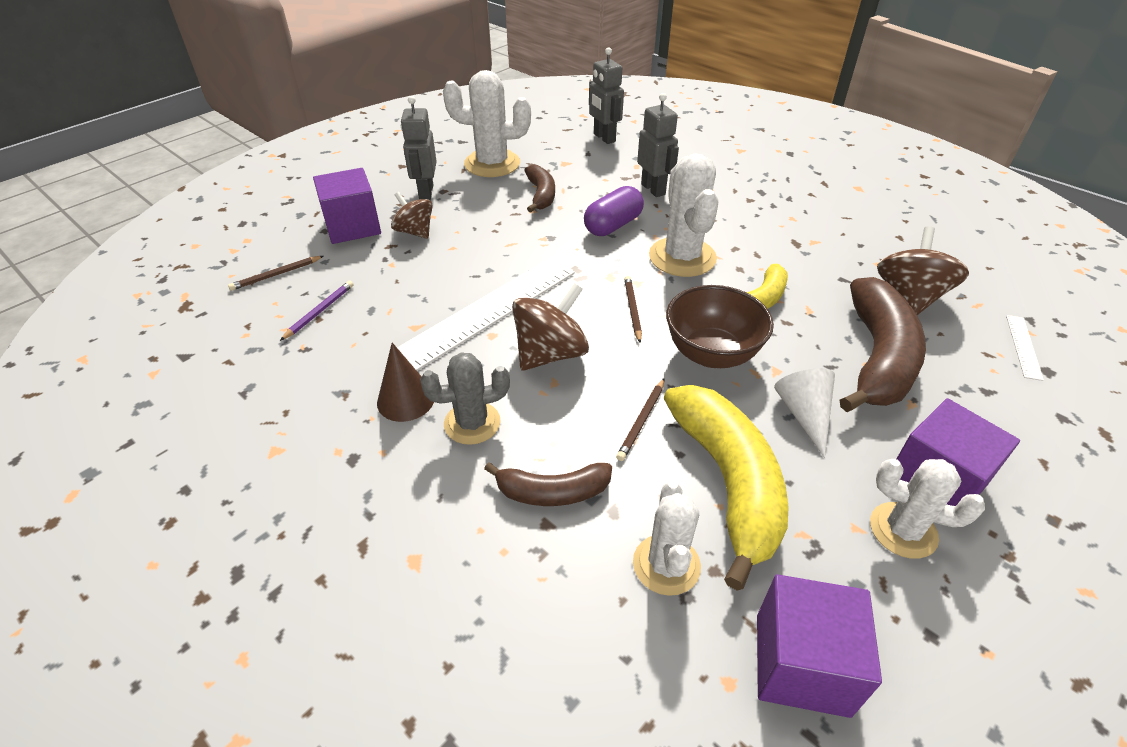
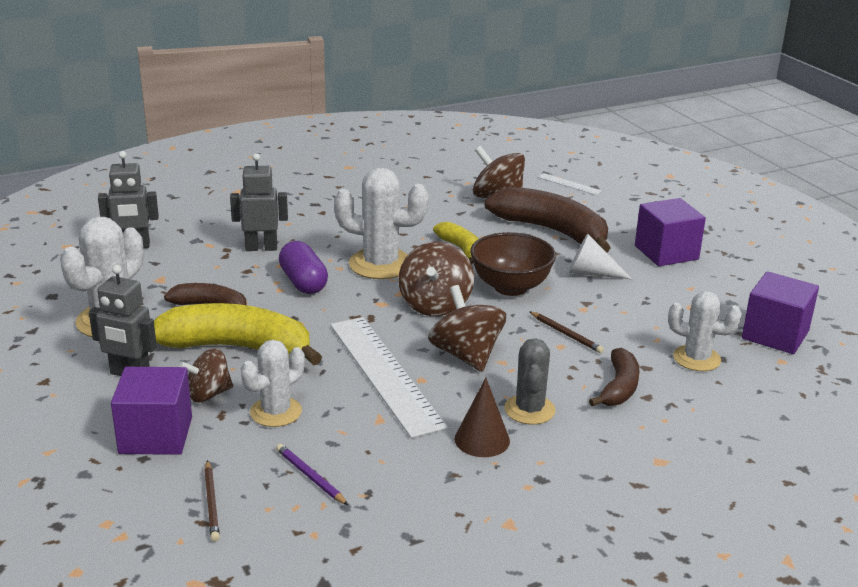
camera: 70 degrees left, 15 degrees down
brown pencil [624,276,642,343] -> brown spinning top [399,242,474,316]
yellow banana [664,385,789,590] -> yellow banana moved to [154,303,322,366]
white cactus [870,459,985,559] -> white cactus moved to [241,340,305,427]

